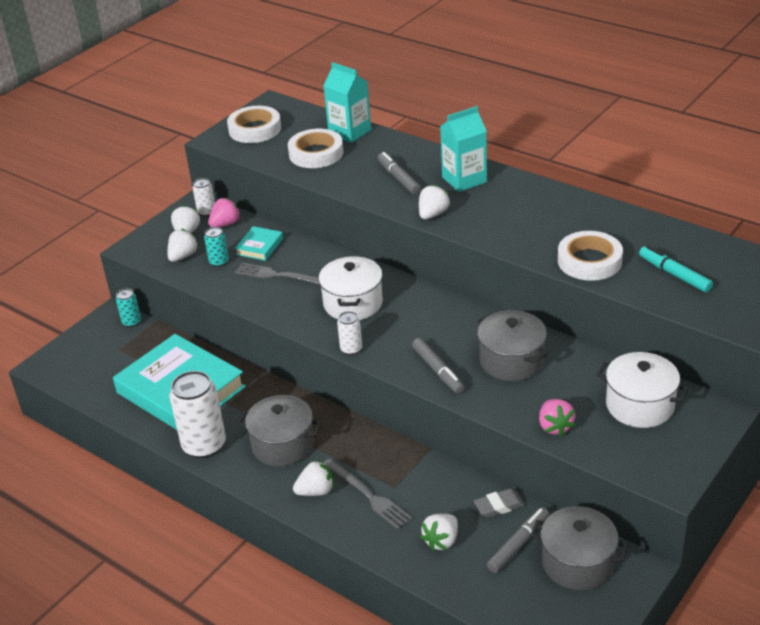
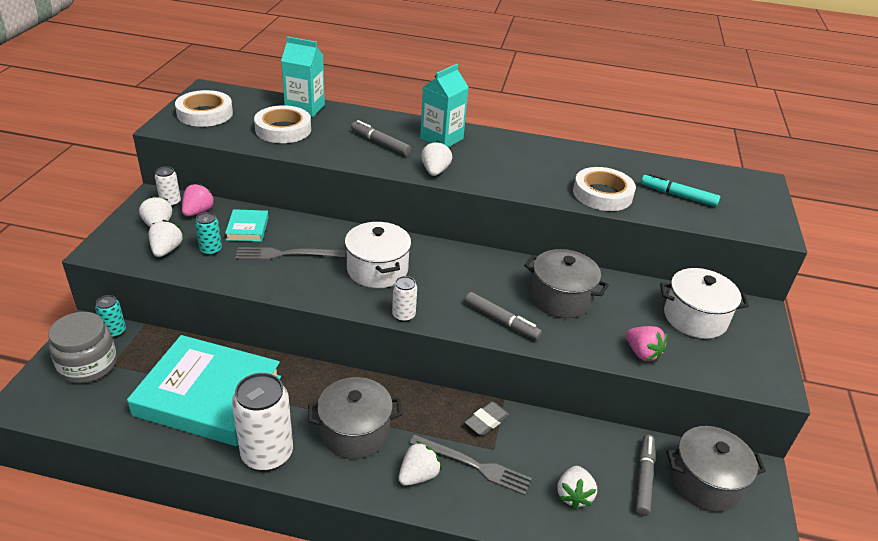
camera: 30 degrees left, 0 degrees up
grey eraser [474,488,525,518] -> grey eraser moved to [465,402,509,436]
none -> grey jar [48,312,117,384]

